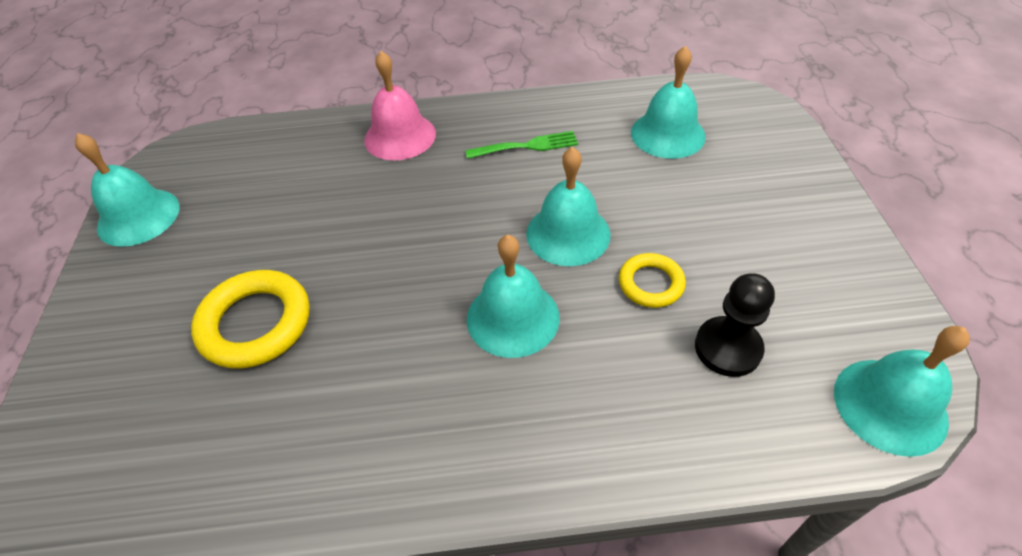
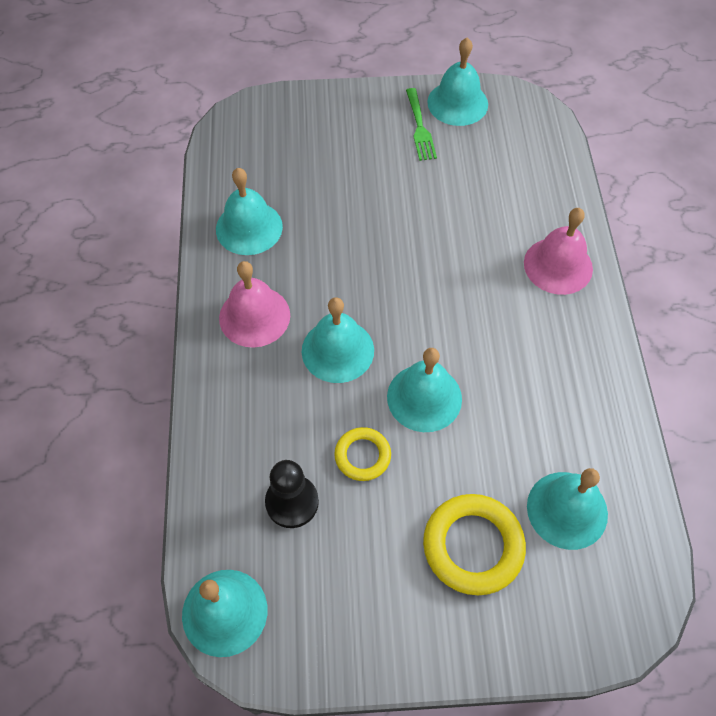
camera: 90 degrees right, 10 degrees up
yellow ring [191,270,310,369] -> yellow ring moved to [423,494,526,595]
green fork [465,131,578,159] -> green fork moved to [406,88,437,161]
none -> turquoise bell [216,168,283,255]
none -> pink bell [219,261,290,348]

